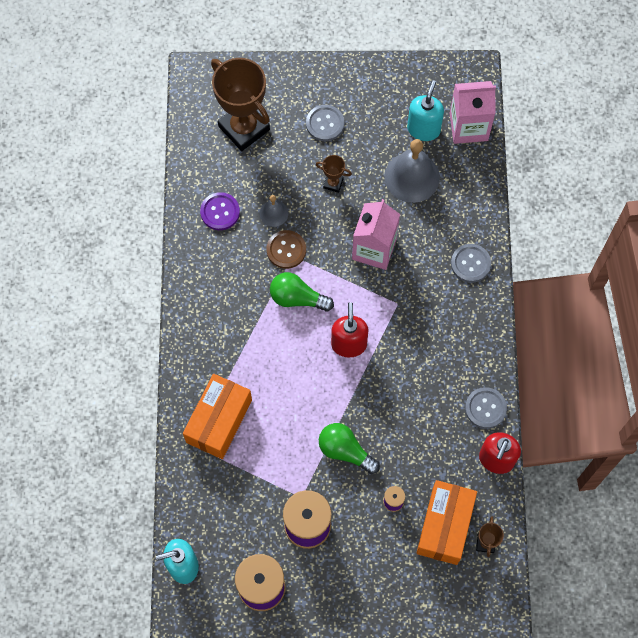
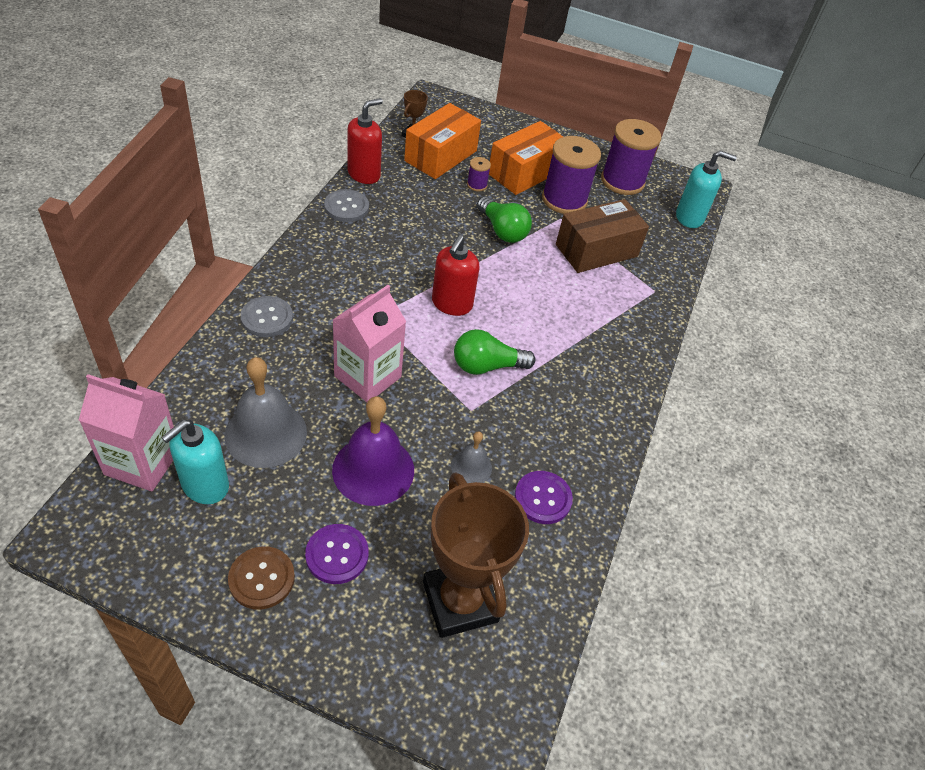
camera: 165 degrees left, 20 degrees down
orange box [183,374,252,459] -> orange box moved to [489,121,563,195]
brown button [266,230,306,269] -> brown button moved to [228,546,295,610]
green light bulb [270,272,334,311] -> green light bulb turned 135 degrees clockwise [454,329,536,375]
grey button [306,105,344,141] -> purple button [305,524,369,584]
brown trophy [315,155,352,193] -> purple bell [332,396,414,506]
none -> brown box [556,199,649,273]

